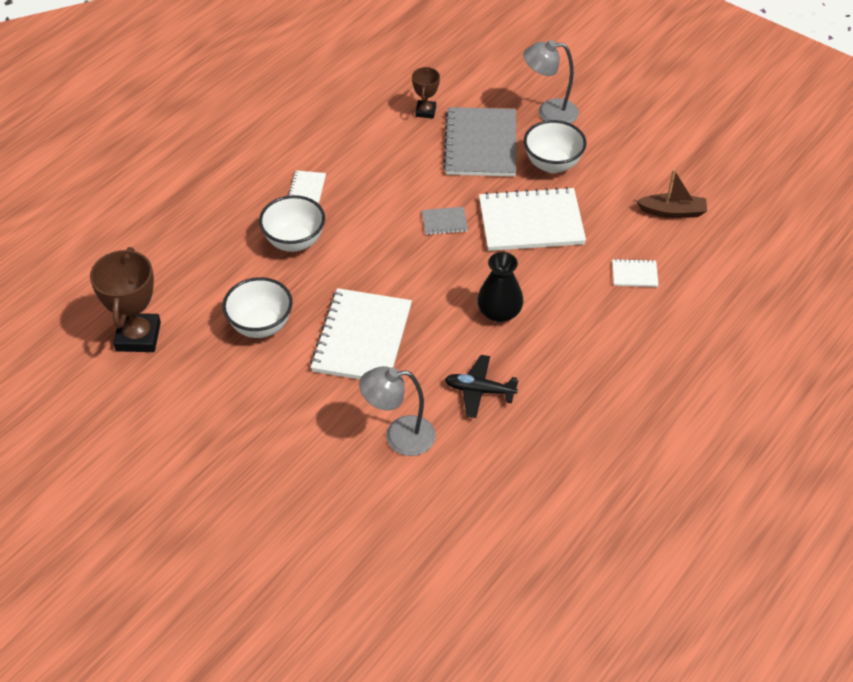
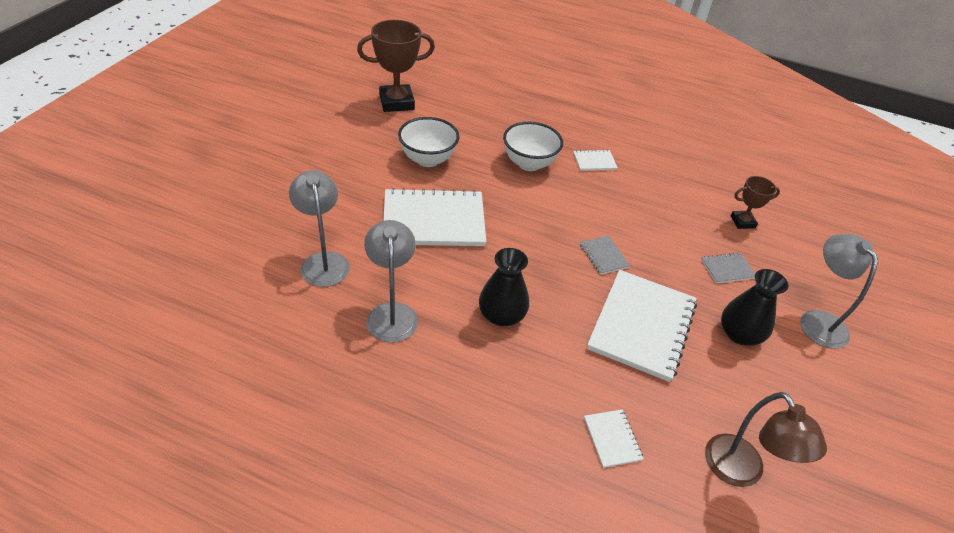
camera: 70 degrees right, 5 degrees down
grey notebook [443,107,516,177] -> grey notebook [701,252,755,283], size x0.44
black plane [445,355,519,418] -> grey lamp [364,220,418,342]
white notebook [479,187,586,251] -> white notebook turned 45 degrees clockwise [587,270,697,382]
white bowl [524,120,587,173] -> black vase [721,269,788,345]
brown boat [636,169,707,218] -> brown lamp [705,392,827,487]

